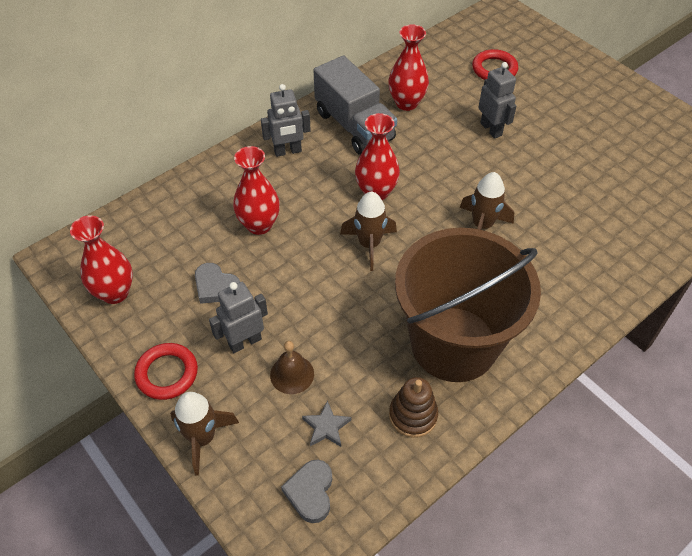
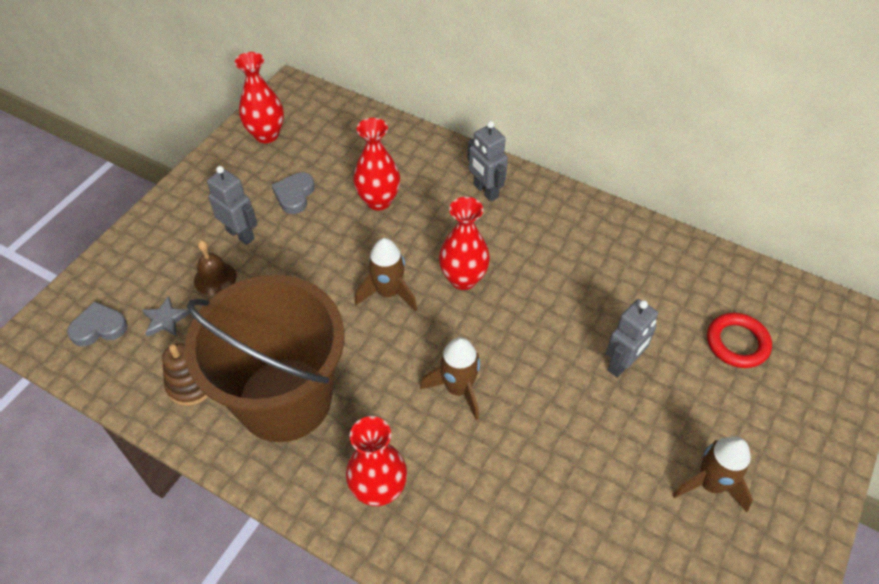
camera: 70 degrees right, 0 degrees up
red ring [134,343,198,400] -> none
brown rocket [170,392,239,476] -> brown rocket moved to [673,436,753,512]
grey truck [313,55,397,155] -> none
red vase [388,24,429,111] -> red vase moved to [346,416,407,506]

